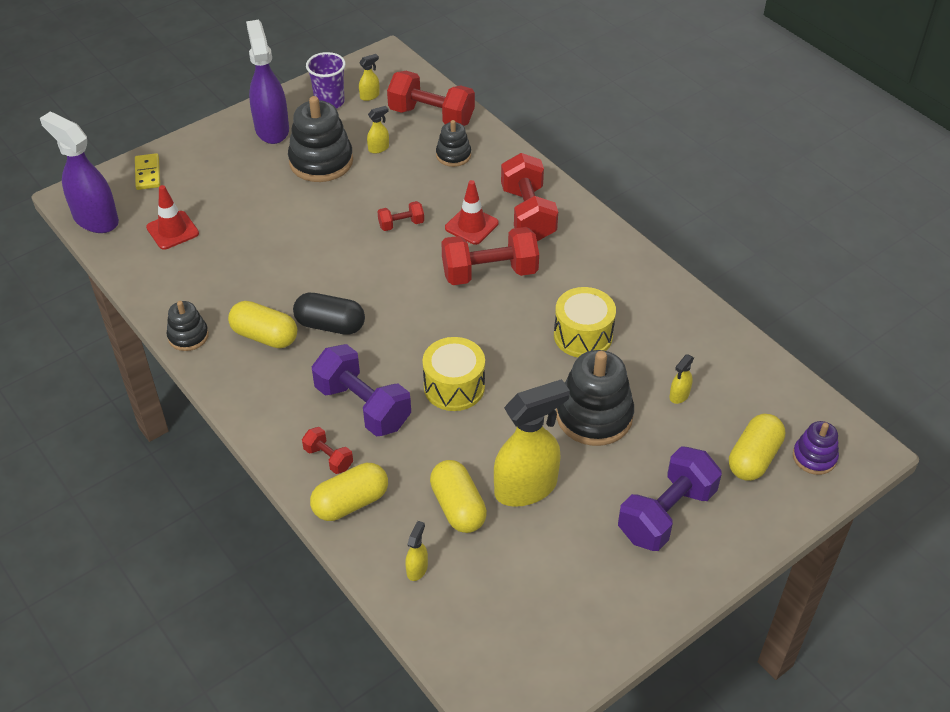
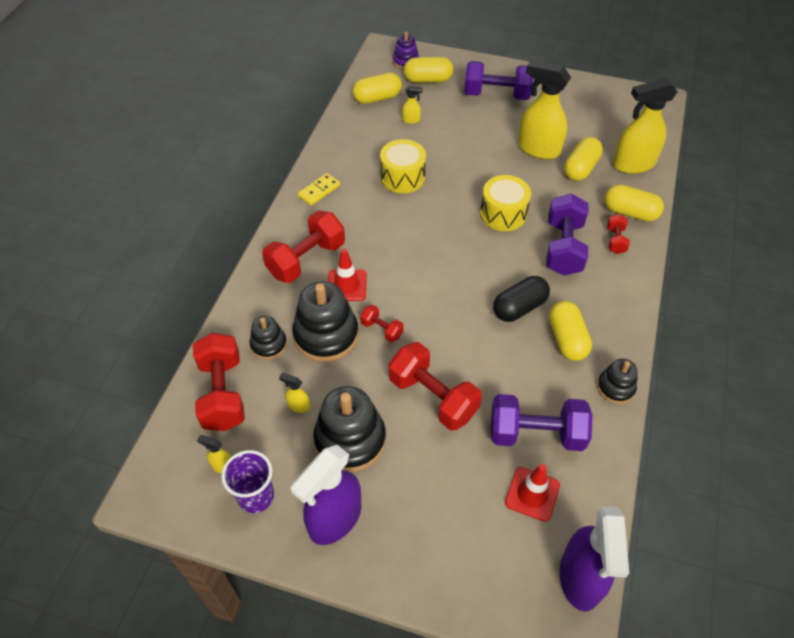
camera: 125 degrees left, 5 degrees up
yellow domino [135,153,160,190] -> yellow domino moved to [298,173,340,206]
black capsule [293,293,365,335] -> black capsule turned 75 degrees clockwise [493,276,550,322]
yellow spray bottle [405,521,428,581] -> yellow spray bottle [613,78,678,174], size x2.37
red dumbbell [441,227,539,285] -> red dumbbell moved to [389,342,482,430]
black stacking toy [556,350,634,446] -> black stacking toy moved to [292,281,359,362]
none -> yellow capsule [353,73,402,104]
none -> purple dumbbell [491,394,593,451]

